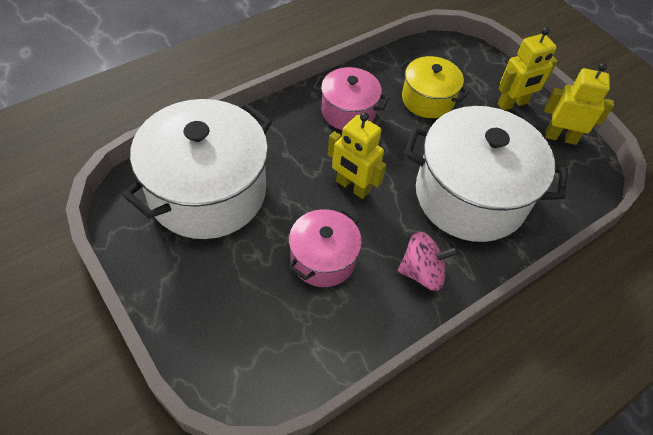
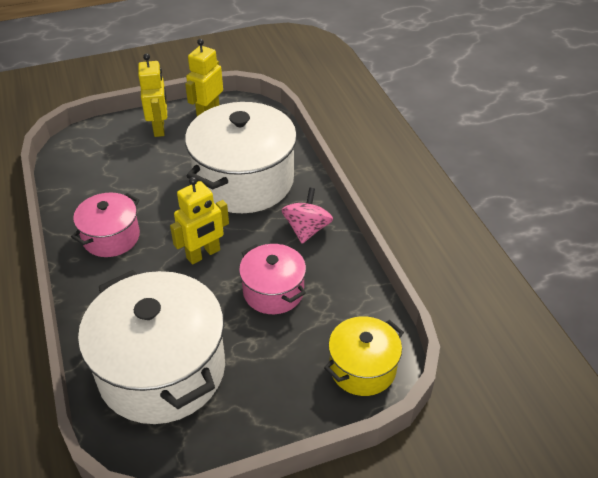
camera: 70 degrees left, 10 degrees down
yellow pot [398,56,469,118] -> yellow pot moved to [324,316,404,396]

